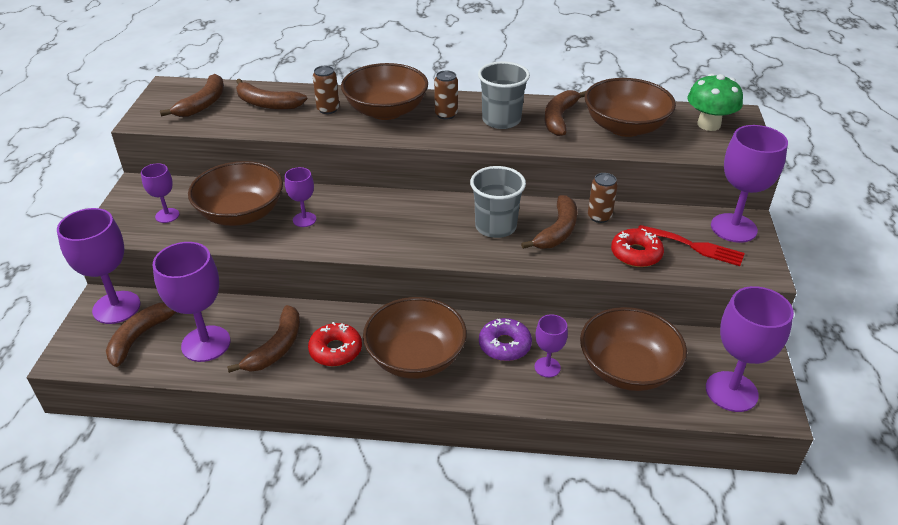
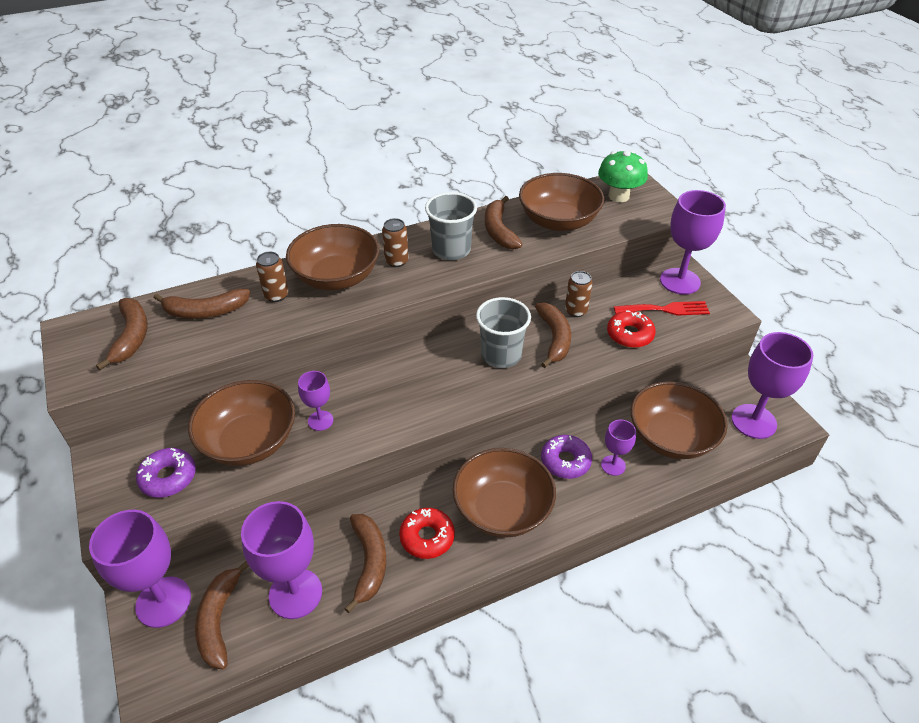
camera: 30 degrees left, 5 degrees up
purple goblet [141,163,179,223] -> purple donut [136,448,196,498]

